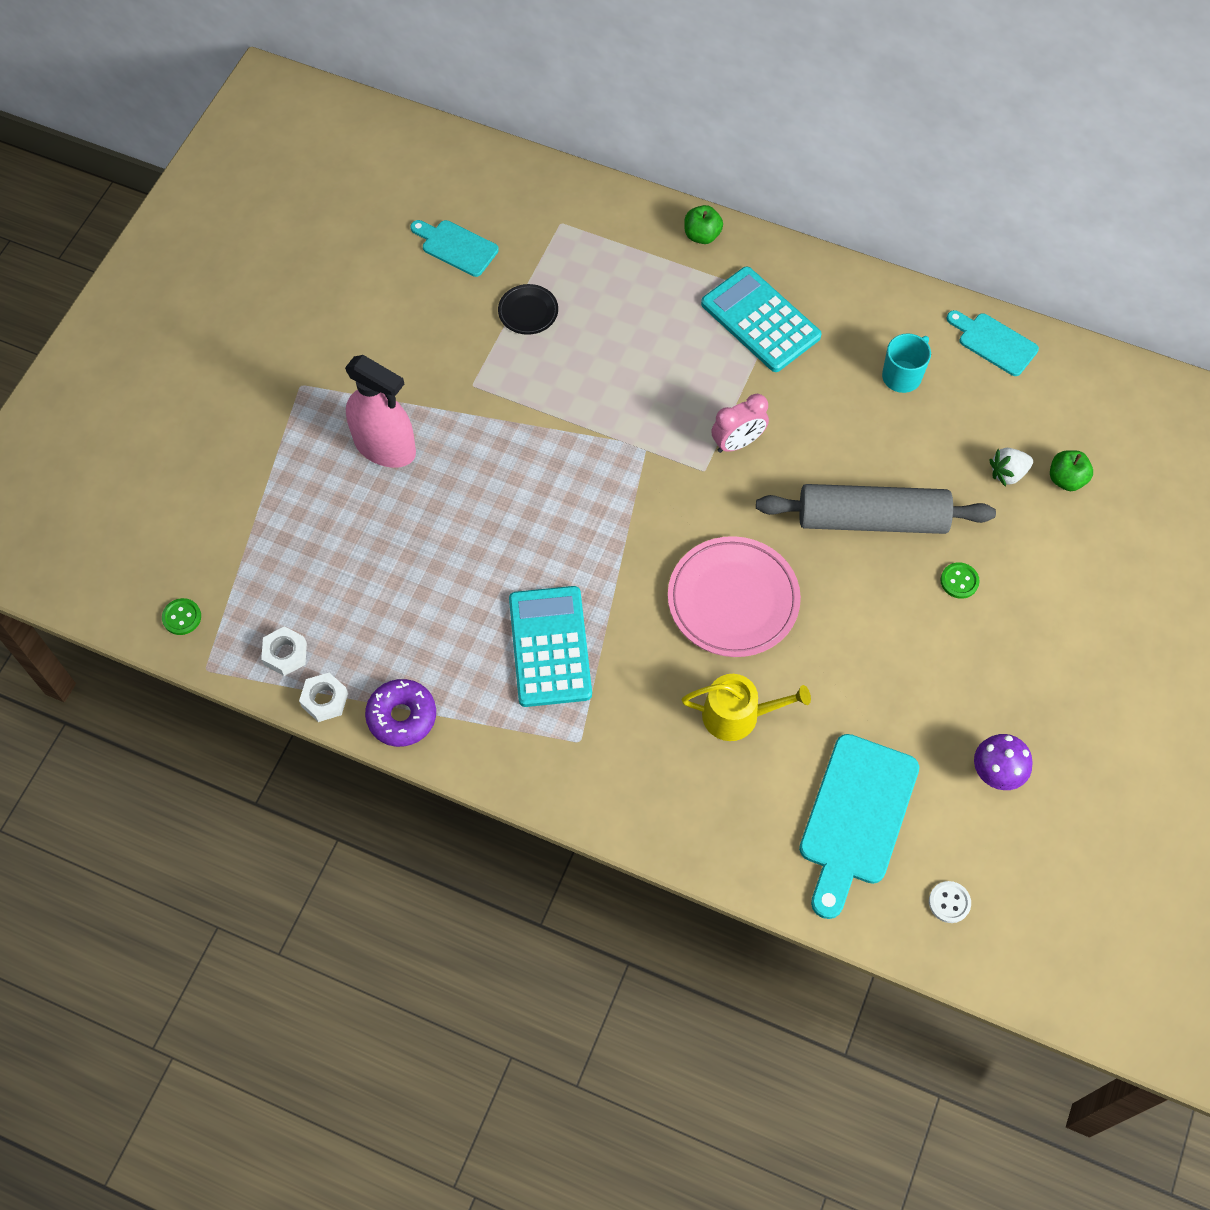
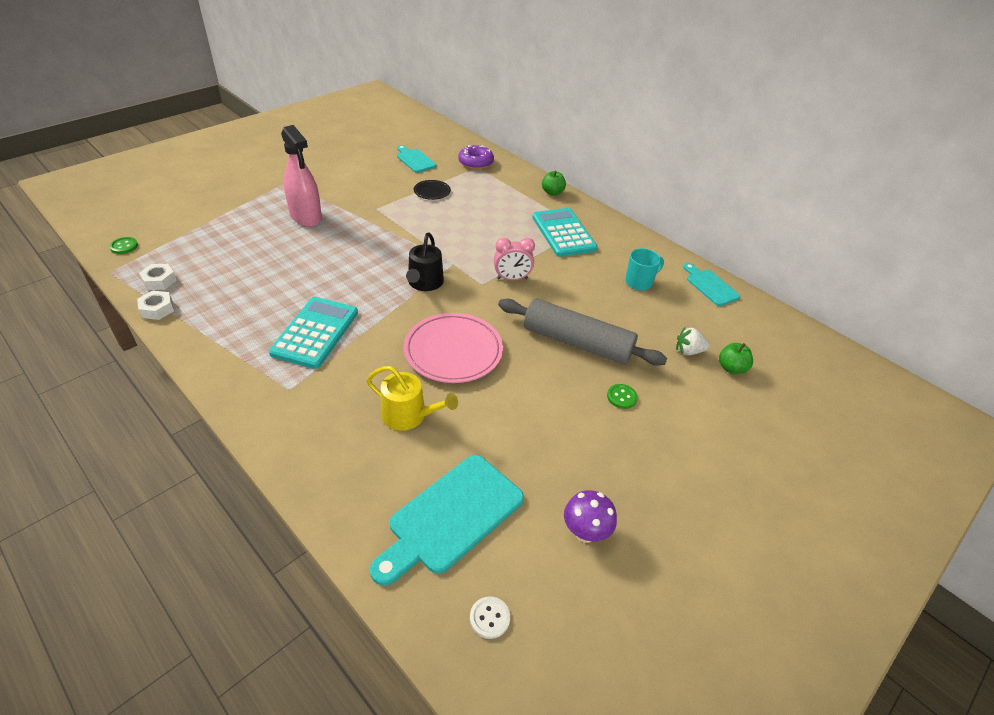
camera: 20 degrees right, 20 degrees down
purple donut [365,679,436,747] -> purple donut moved to [458,145,494,169]
none -> black watering can [406,232,444,291]

